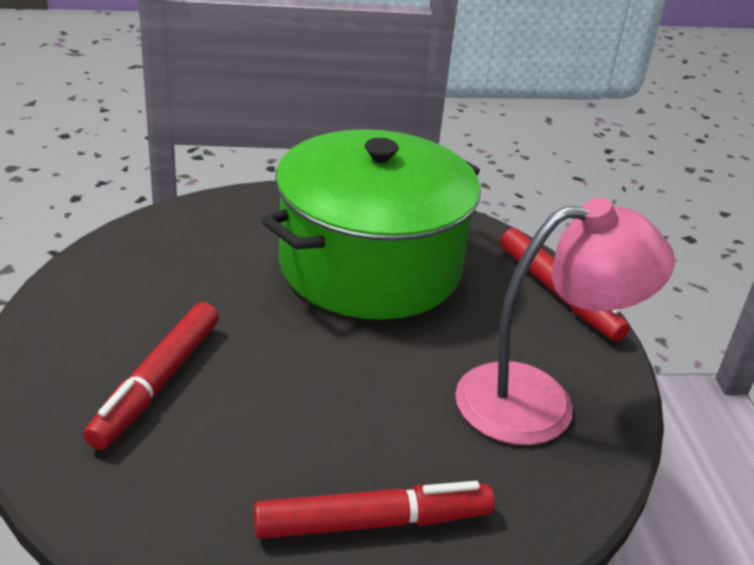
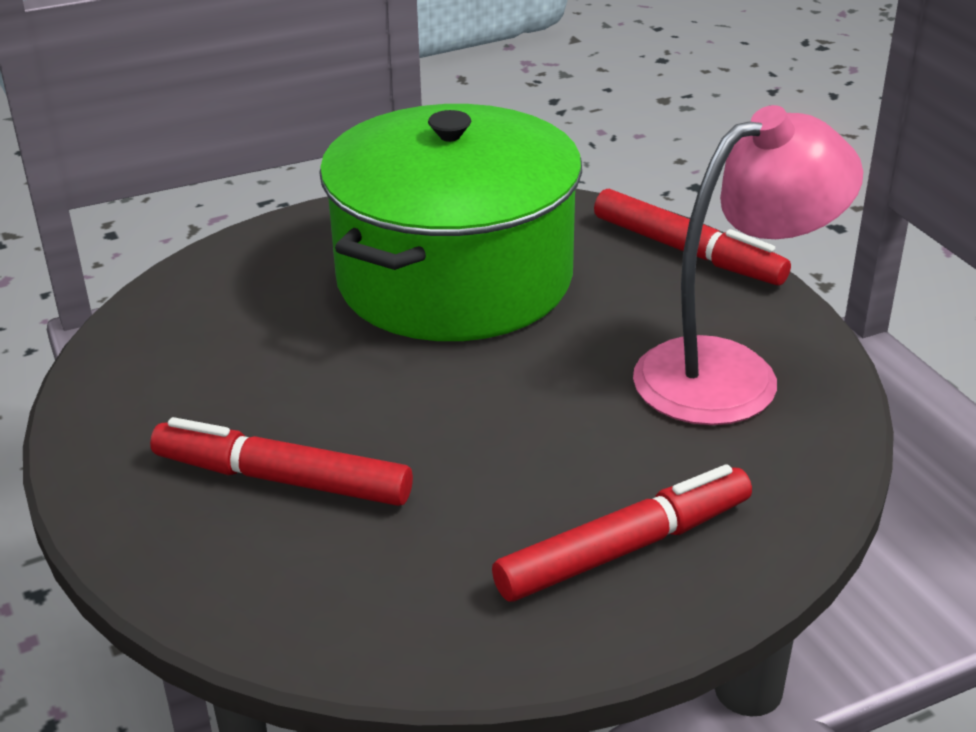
camera: 15 degrees left, 0 degrees up
red marker [83,302,219,450] -> red marker turned 105 degrees clockwise [150,417,413,506]

